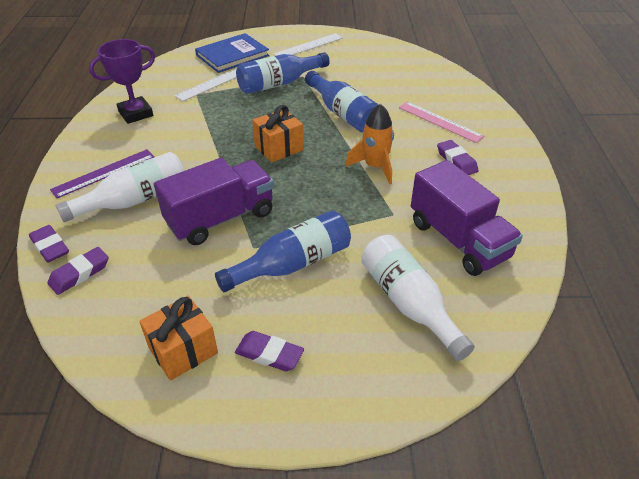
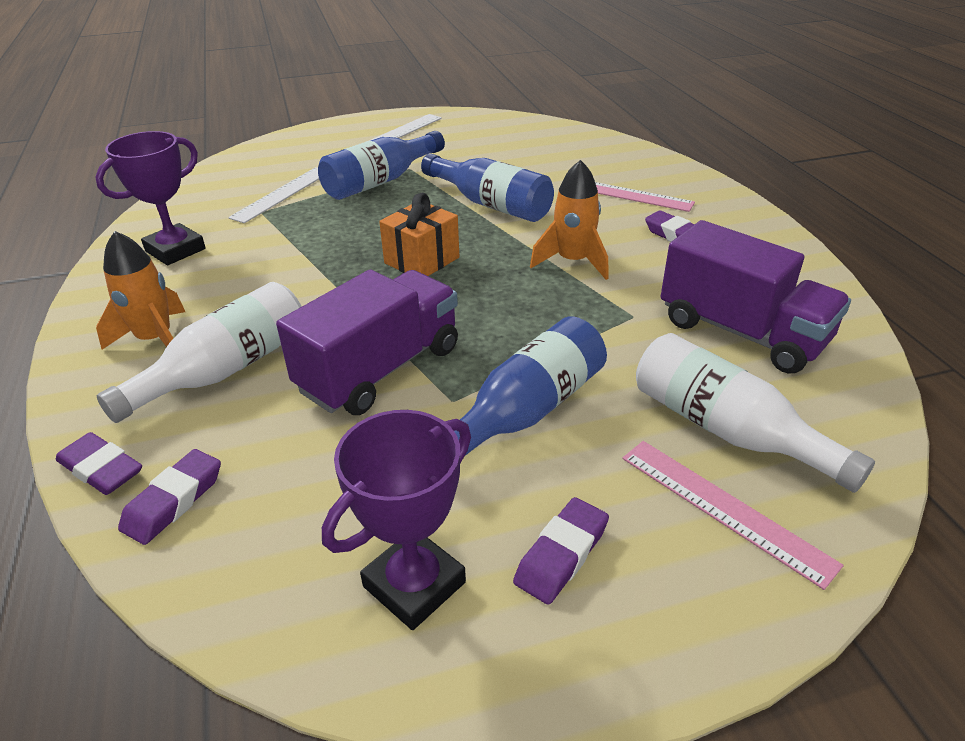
camera: 15 degrees left, 5 degrees down
purple ruler [50,149,155,198] -> orange rocket [96,231,185,350]
orange gift [139,296,218,381] -> purple trophy [322,410,471,630]
blue book [195,33,269,73] -> none
purple eraser [235,331,304,371] -> purple eraser turned 60 degrees counterclockwise [513,497,609,605]
none -> pink ruler [622,441,844,590]

